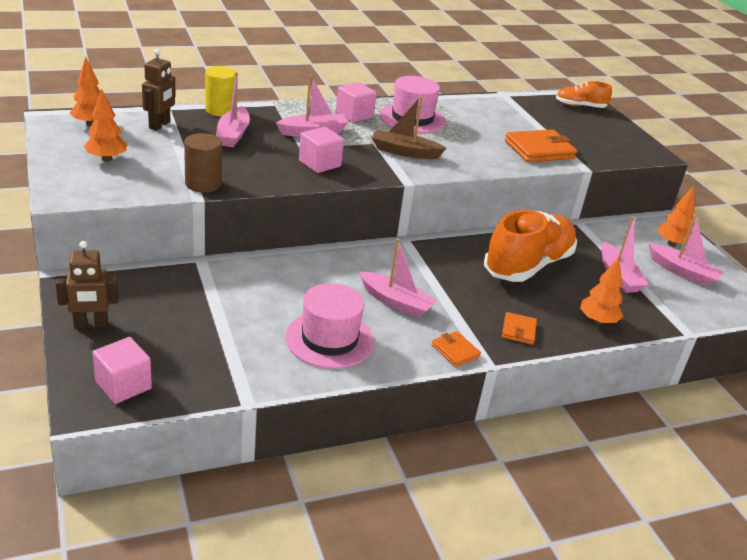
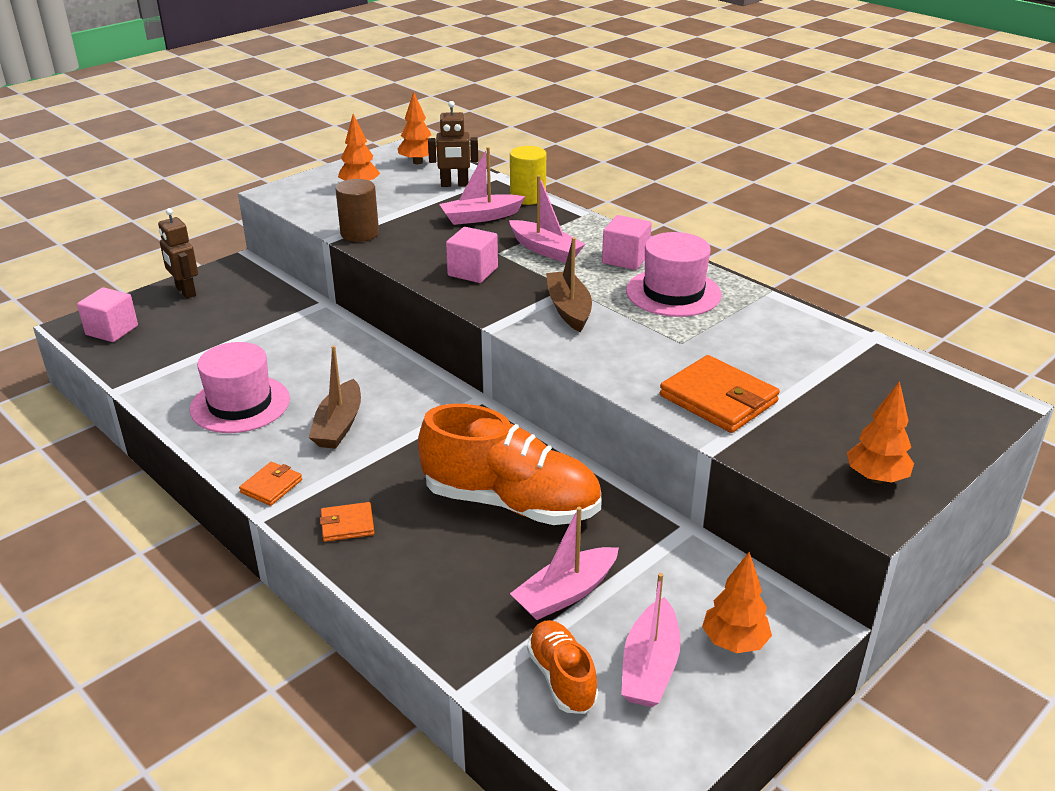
camera: 70 degrees right, 0 degrees up
pink boat [359,238,437,318] -> brown boat [309,345,361,449]
orange shoe [556,81,612,108] -> orange shoe moved to [527,620,598,714]
orange tree [580,257,623,325] -> orange tree moved to [847,381,914,483]

